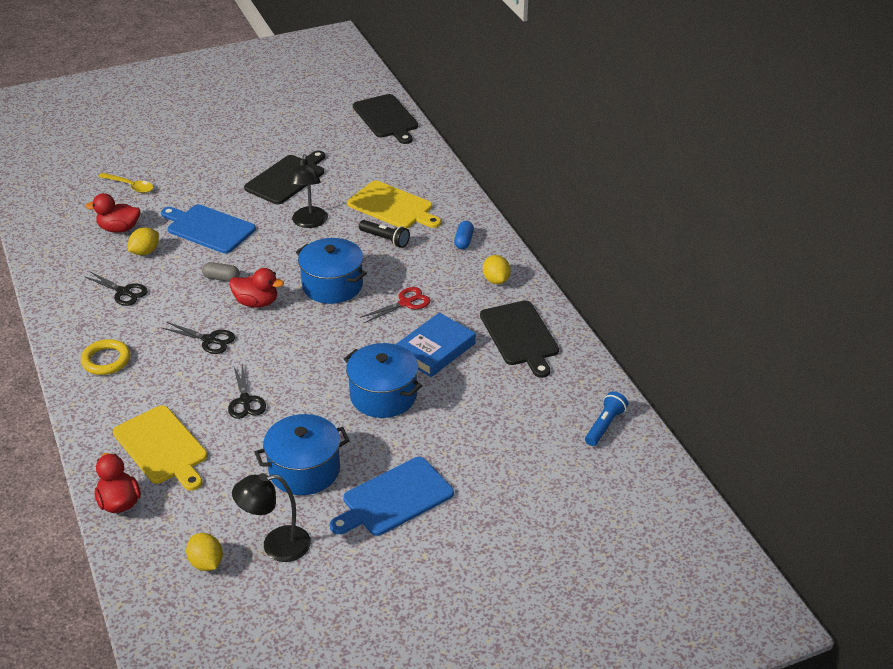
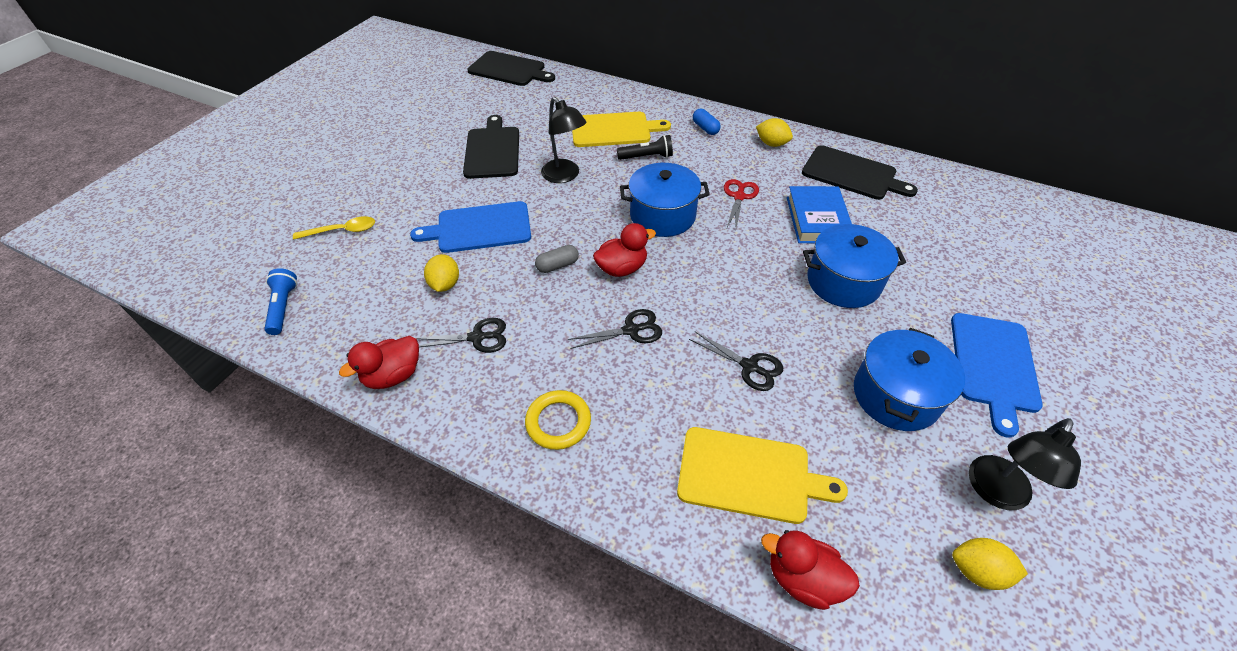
camera: 40 degrees left, 10 degrees up
red duck [85,193,140,233] -> red duck moved to [339,336,419,389]
blue flashlight [585,391,628,446] -> blue flashlight moved to [264,268,297,335]

